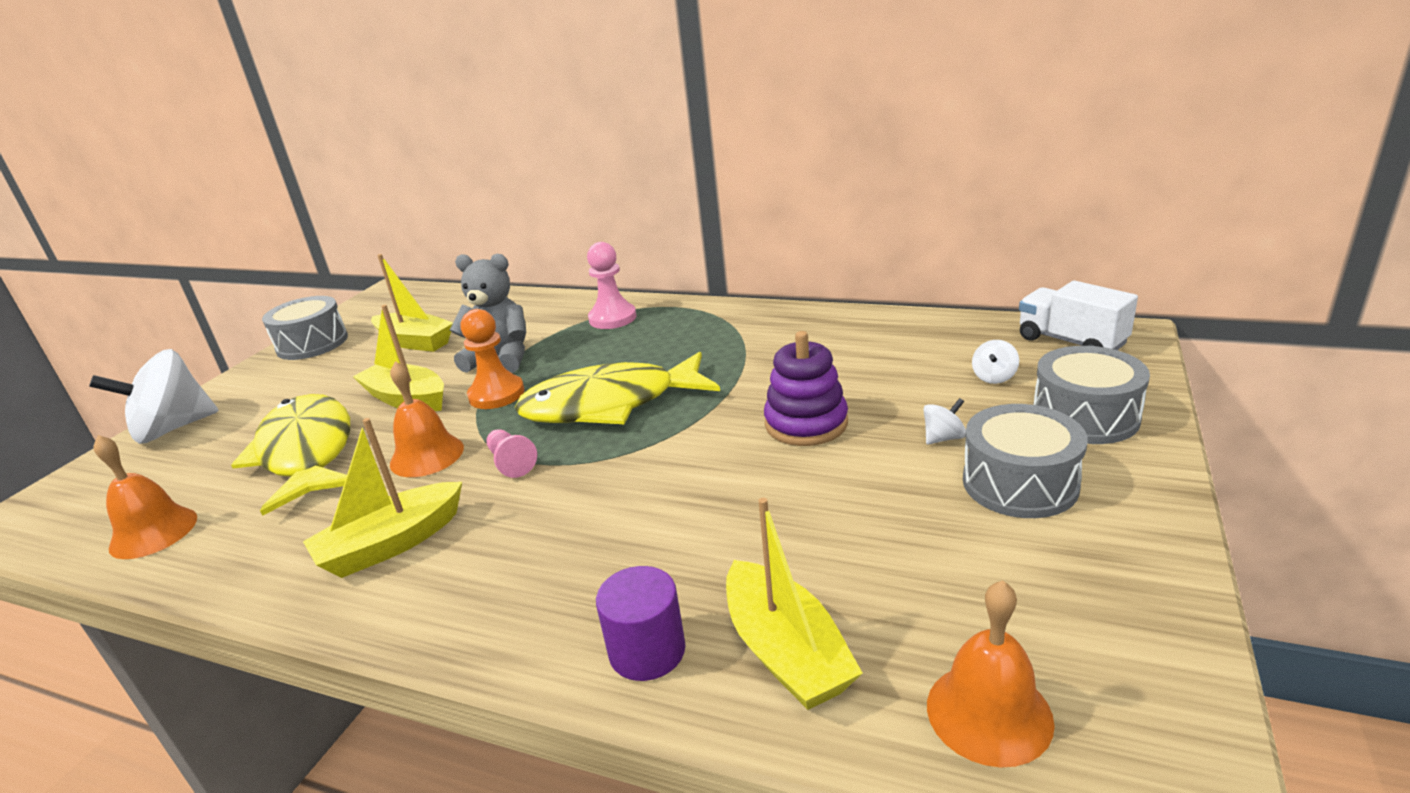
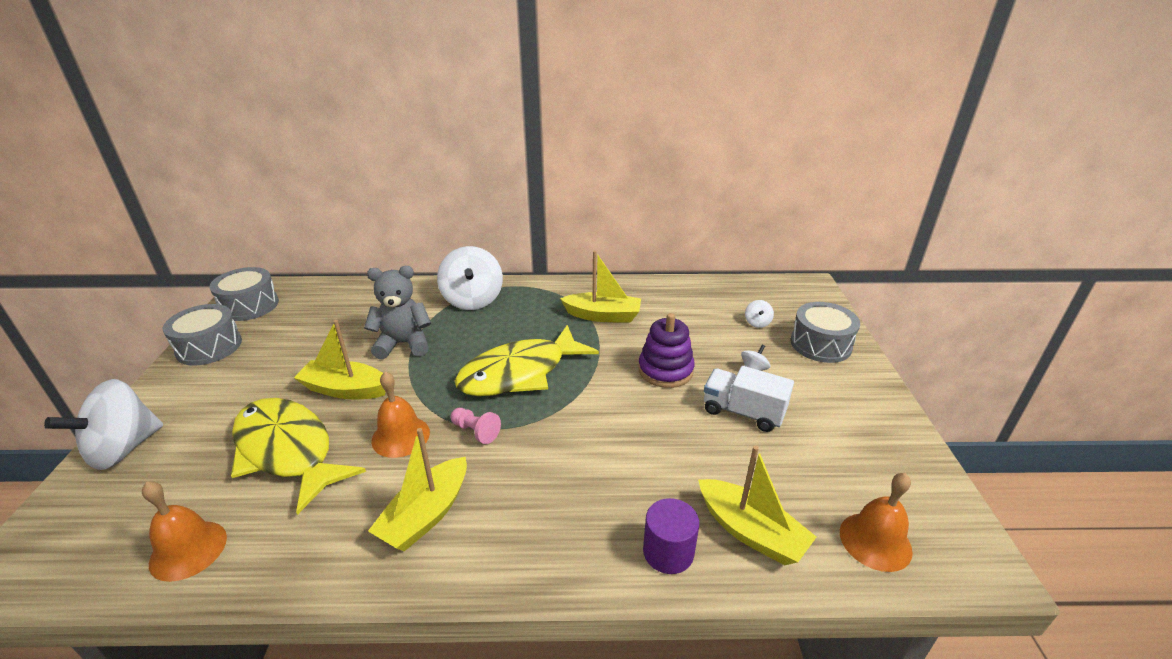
camera: 25 degrees left, 5 degrees up
yellow boat [371,254,453,352] -> yellow boat moved to [560,251,641,322]
orange pawn [461,309,524,409] -> none
pink pawn [587,242,636,329] -> white spinning top [437,246,503,310]
grey drum [963,404,1088,518] -> grey drum moved to [209,267,279,321]
white truck [1019,281,1138,350] -> white truck moved to [704,366,794,432]

